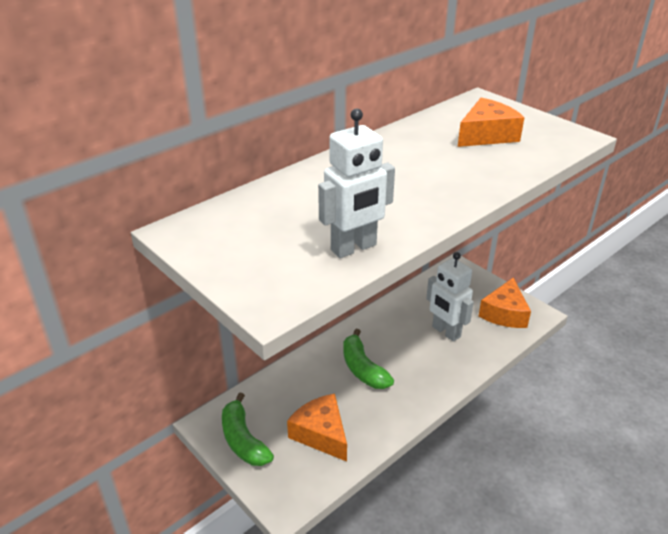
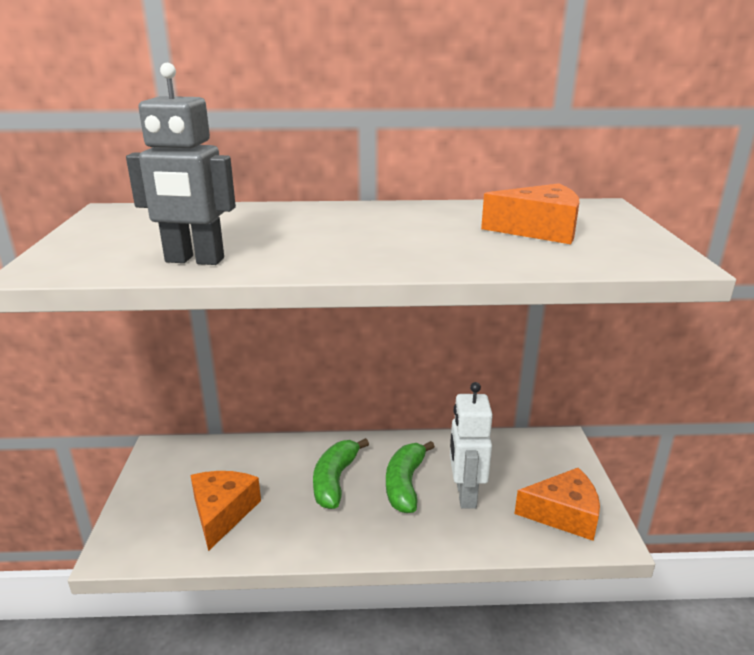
camera: 40 degrees right, 10 degrees down
green banana [222,392,274,466] -> green banana moved to [386,441,435,513]
white robot [318,108,395,258] -> grey robot [126,63,236,265]
orange cheese [479,277,531,328] -> orange cheese turned 150 degrees counterclockwise [515,468,600,541]

